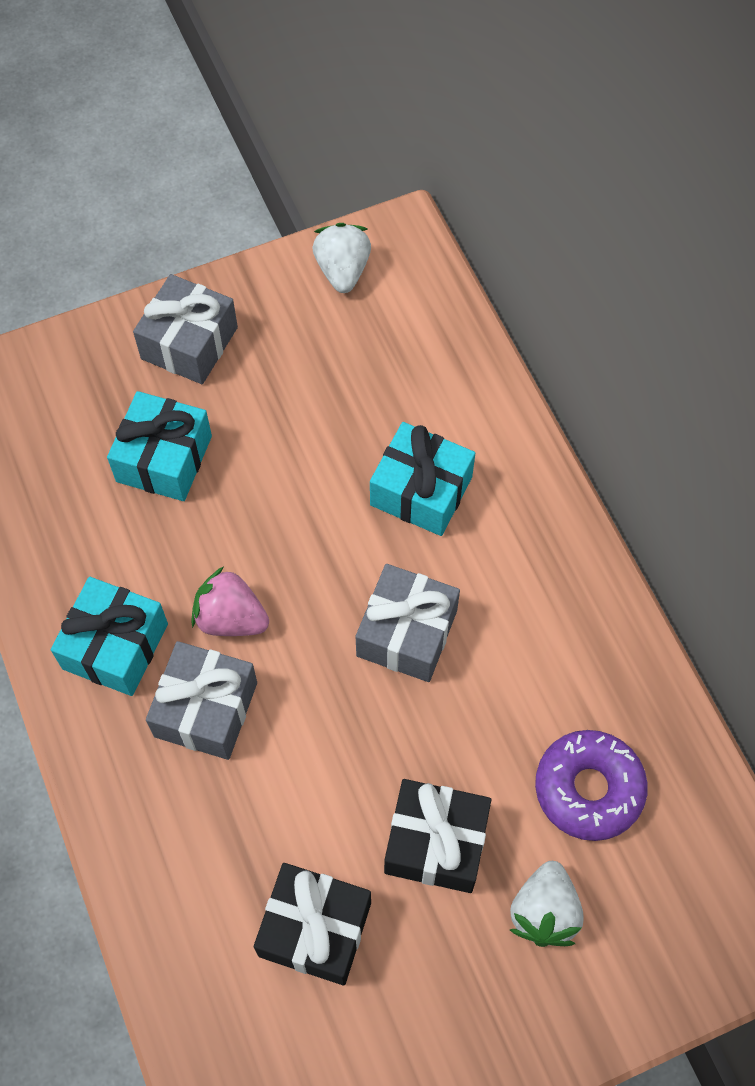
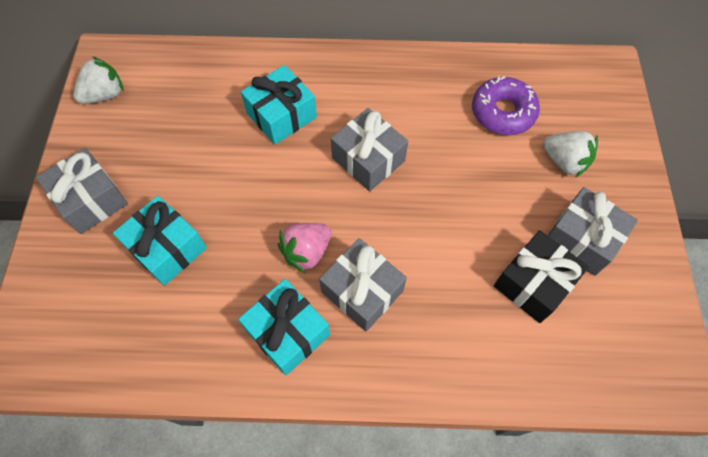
camera: 65 degrees left, 0 degrees up
white strawberry [313,223,371,293] -> white strawberry turned 120 degrees clockwise [73,56,124,104]
black gift [384,779,491,893] -> none
none -> grey gift [548,187,638,276]

